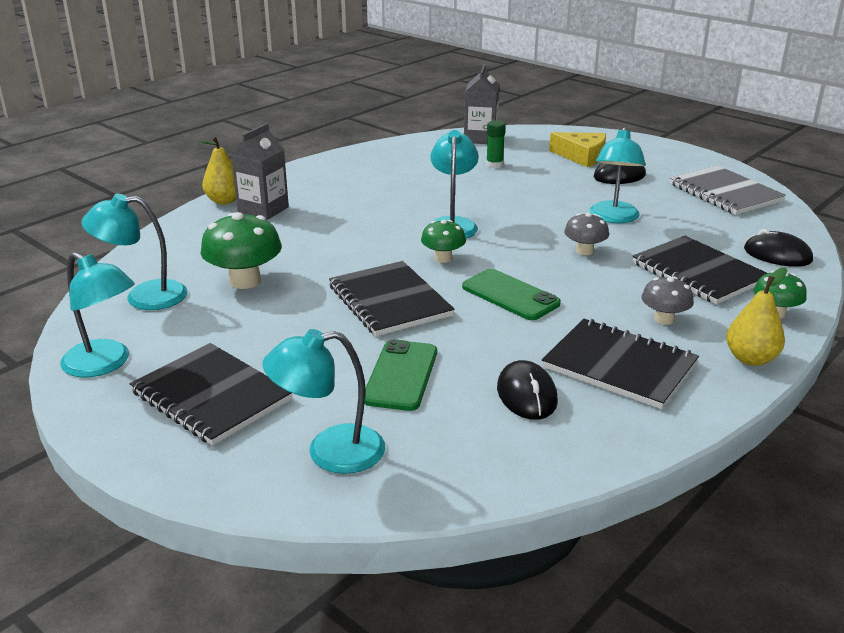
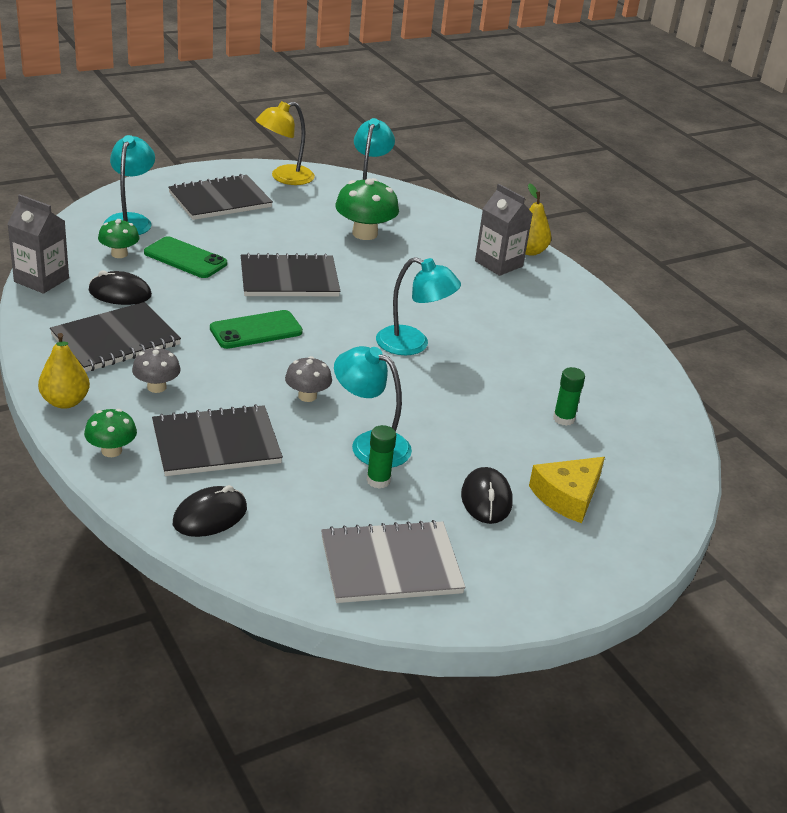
camera: 105 degrees right, 5 degrees up
turquoise lamp [60,252,135,377] -> yellow lamp [256,101,315,185]
green mushroom [421,219,466,263] -> green mushroom moved to [98,219,140,258]
grey carton [464,64,499,144] -> grey carton moved to [7,194,69,294]
none -> green glue stick [366,425,396,489]

